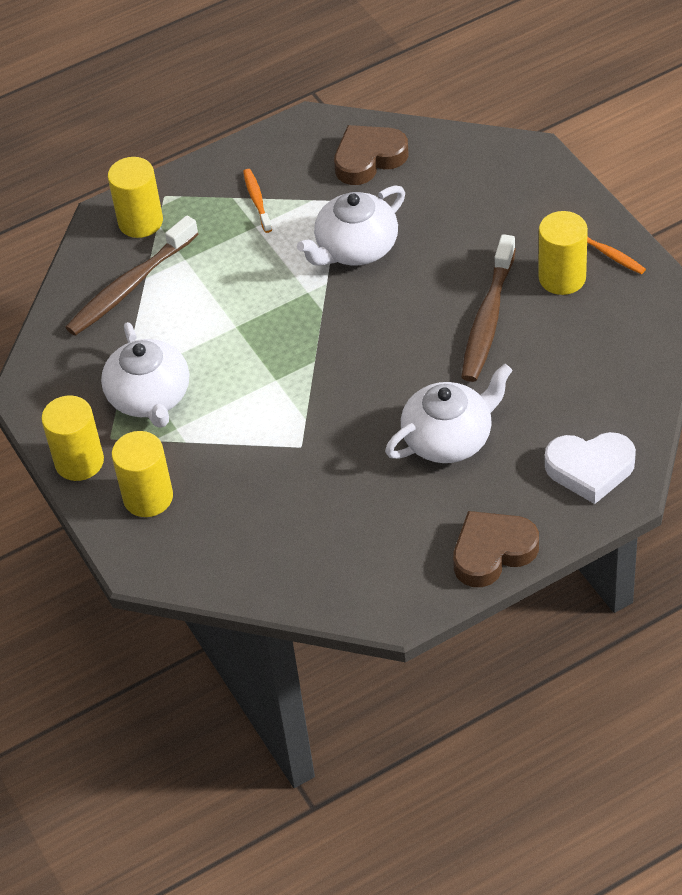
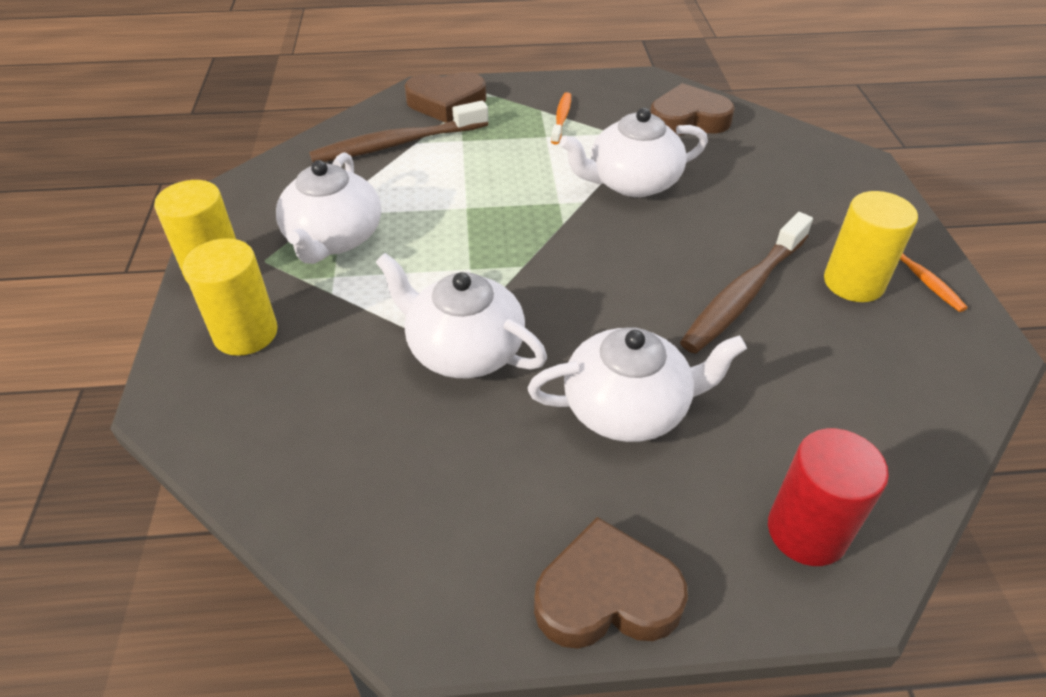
camera: 20 degrees right, 5 degrees down
yellow cylinder [108,157,163,238] -> brown heart [405,72,486,123]
white heart [545,432,636,504] -> red cylinder [768,428,889,566]
none -> white teapot [376,253,547,378]

